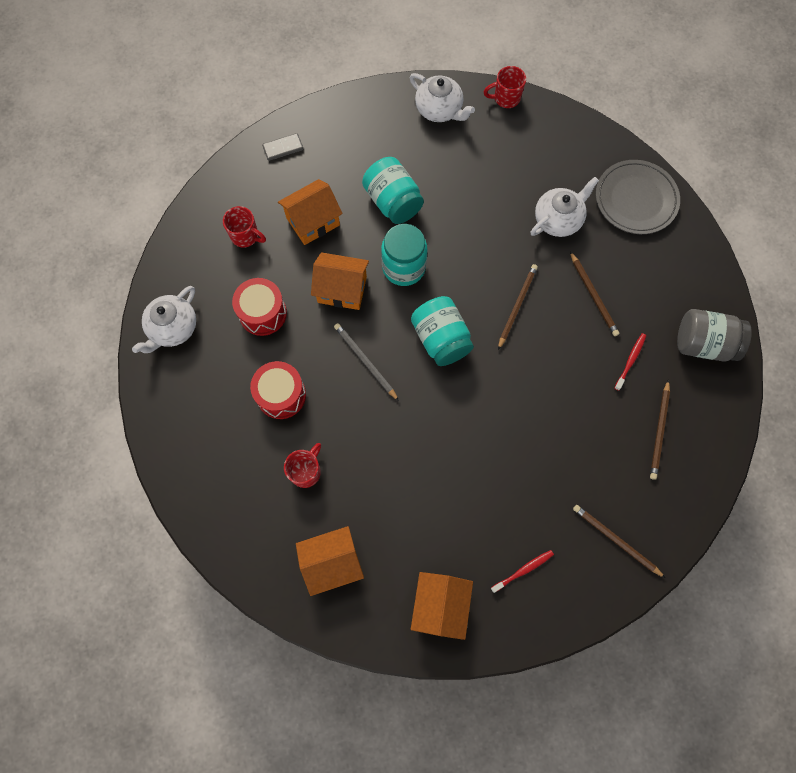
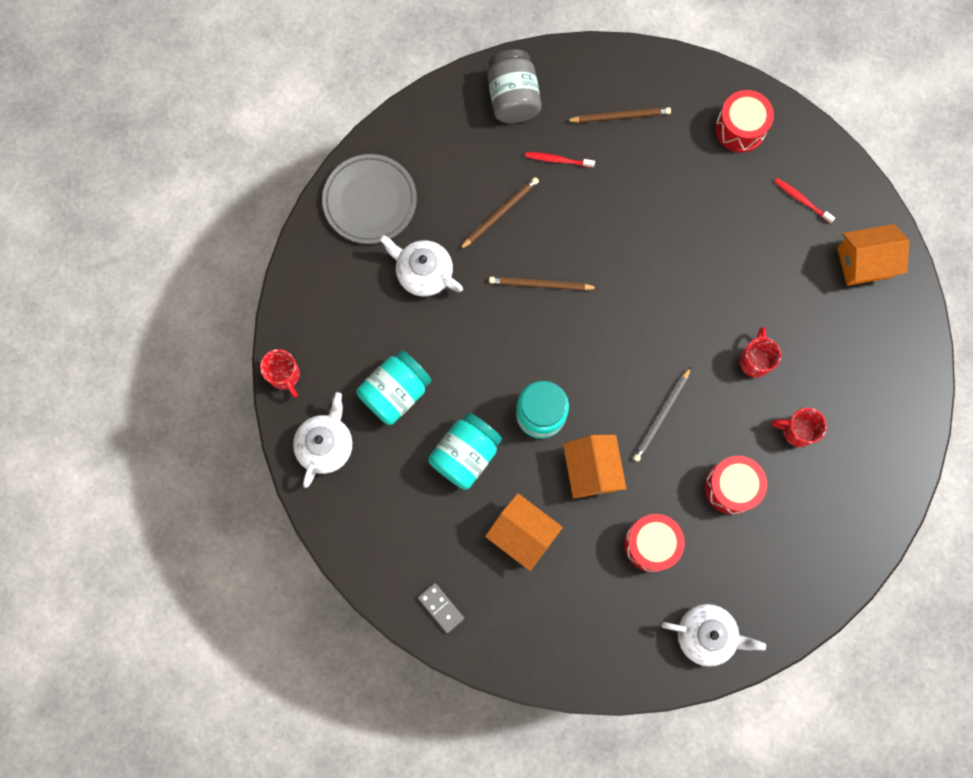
camera: 110 degrees left, 5 degrees up
red mug [223,206,266,248] -> red mug moved to [740,327,781,378]
orange house [296,526,364,596] -> none
turquoise jar [411,296,474,366] -> turquoise jar moved to [356,350,432,425]
brown pencil [573,505,665,578] -> red drum [715,90,774,152]

